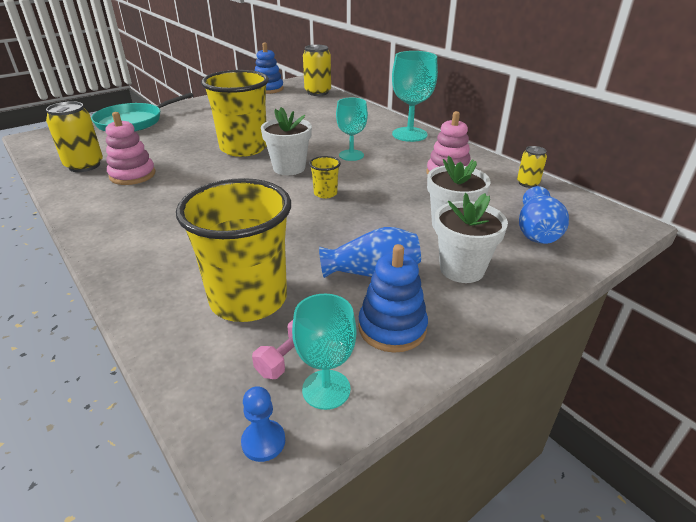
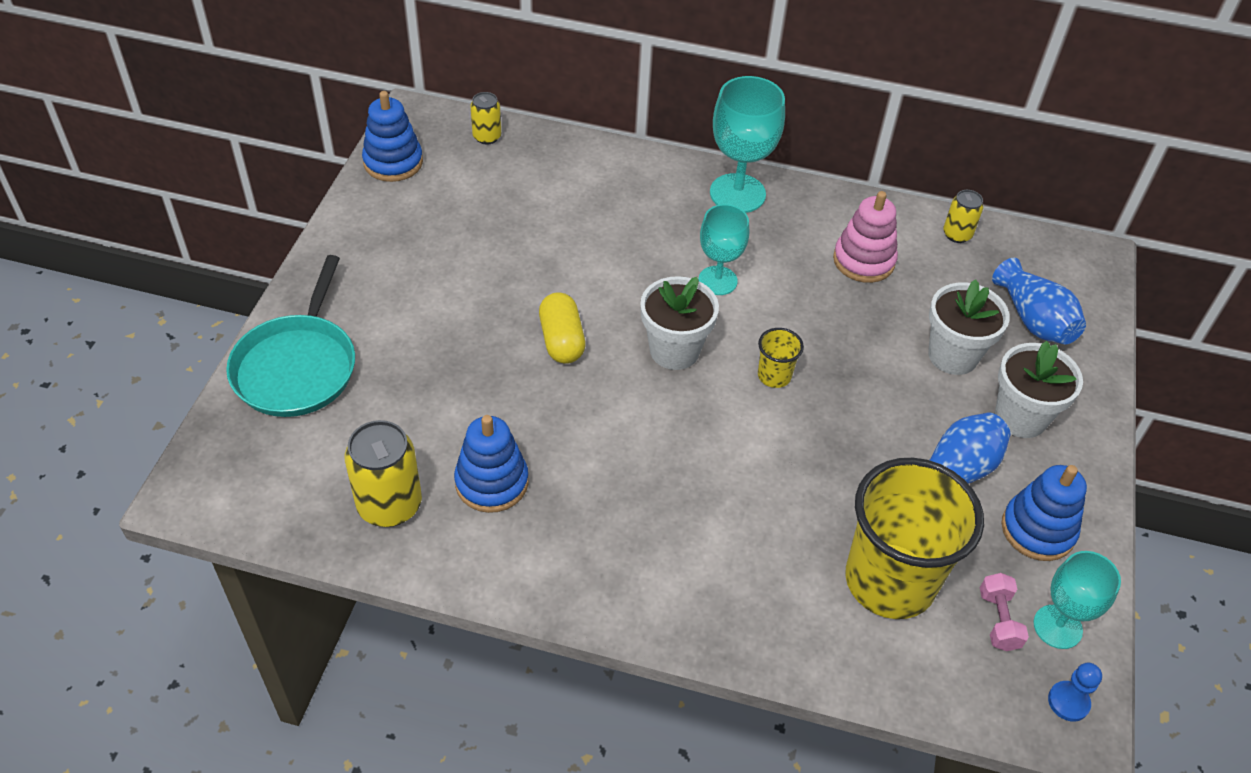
camera: 40 degrees left, 15 degrees up
pink stacking toy [105,112,155,185] -> blue stacking toy [454,415,529,513]
yellow cup [201,70,269,157] -> yellow capsule [539,293,586,364]
yellow can [303,45,331,96] -> yellow can [470,92,501,145], size x0.57

